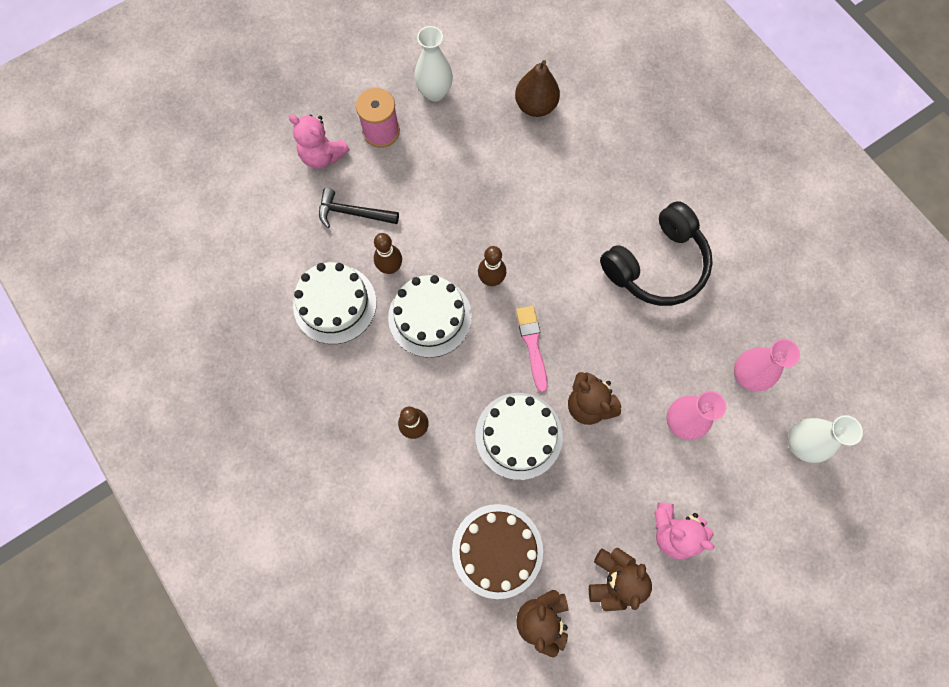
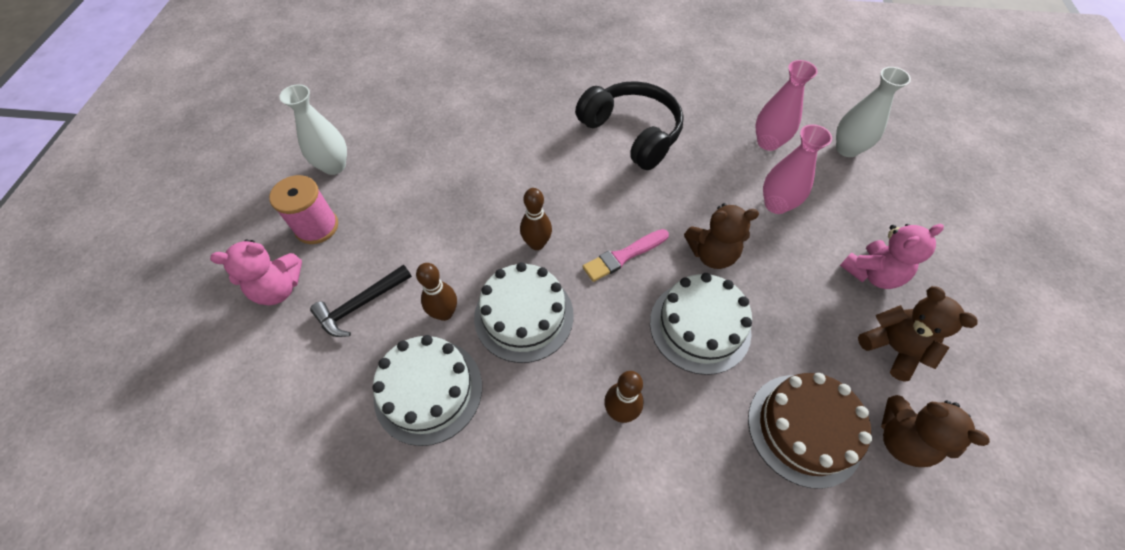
camera: 50 degrees left, 15 degrees down
brown pear [515,60,560,117] -> none
pink brush [516,306,548,392] -> pink brush turned 60 degrees counterclockwise [583,229,669,282]
black headphones [600,201,713,306] -> black headphones turned 45 degrees counterclockwise [575,81,684,170]

